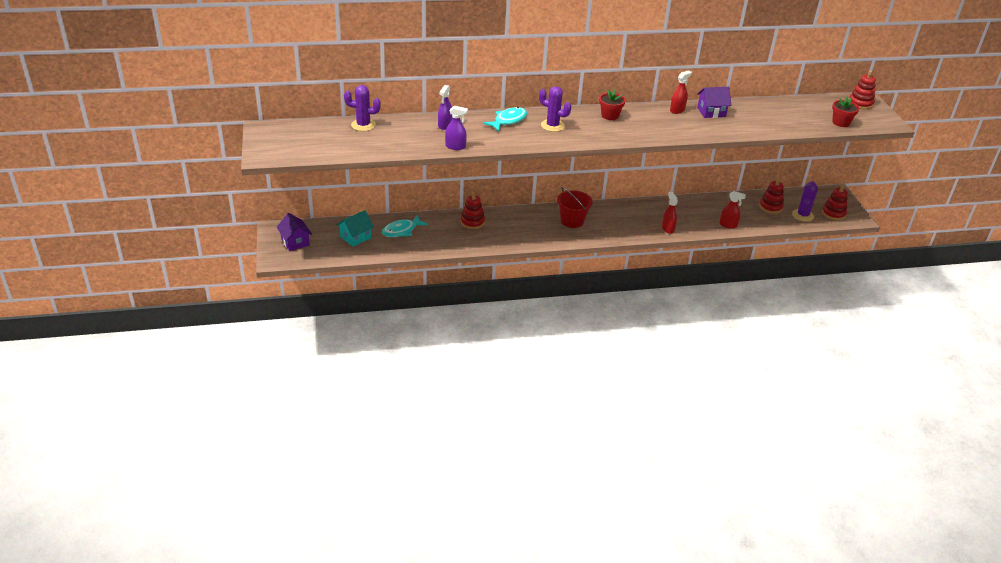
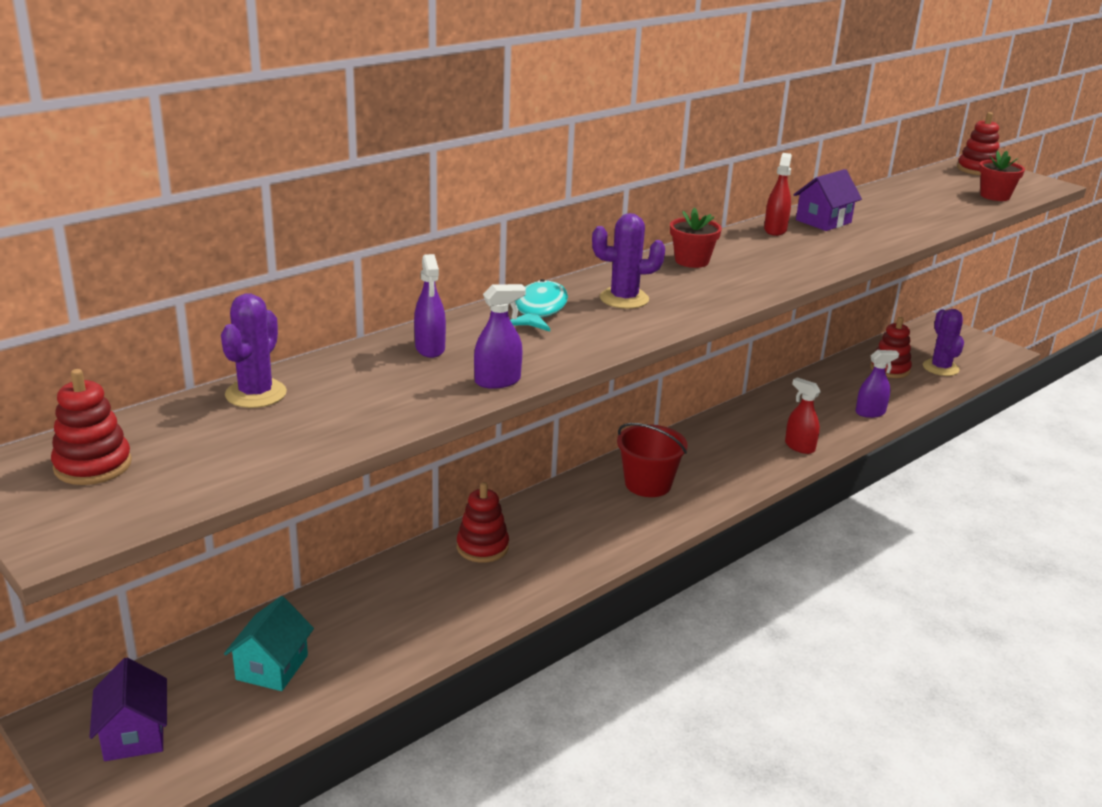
camera: 30 degrees left, 10 degrees down
purple house [276,213,312,251] -> purple house turned 45 degrees clockwise [89,658,167,761]
purple cactus [344,85,381,131] -> purple cactus turned 45 degrees counterclockwise [221,293,287,408]
turquoise fish [382,215,428,237] -> none
red spray bottle [719,191,746,229] -> purple spray bottle [855,350,899,418]
red stacking toy [822,185,848,220] -> red stacking toy moved to [51,369,132,485]

